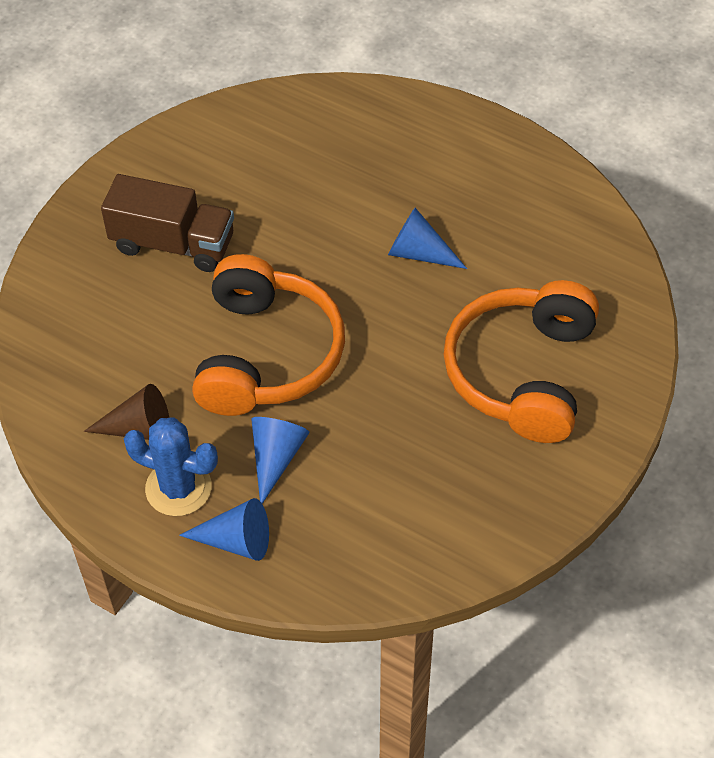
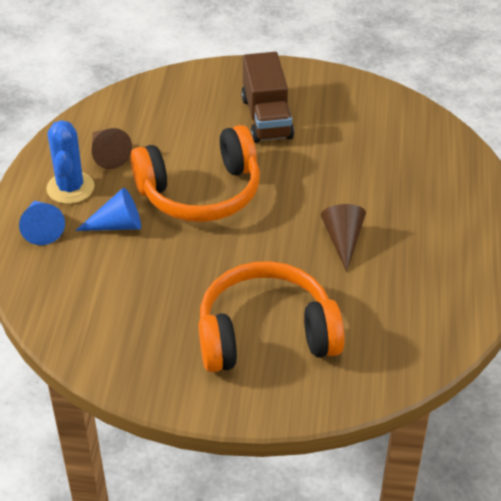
camera: 65 degrees right, 10 degrees down
blue cone [388,208,467,269] -> brown cone [321,204,366,272]

